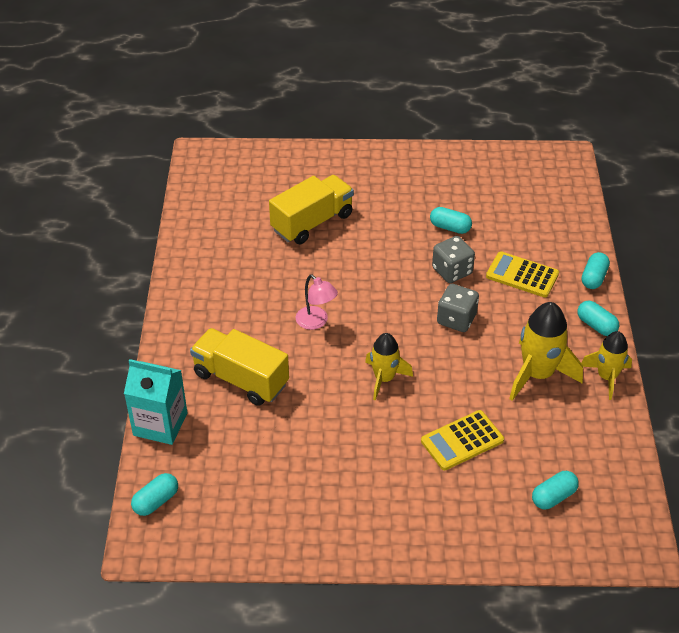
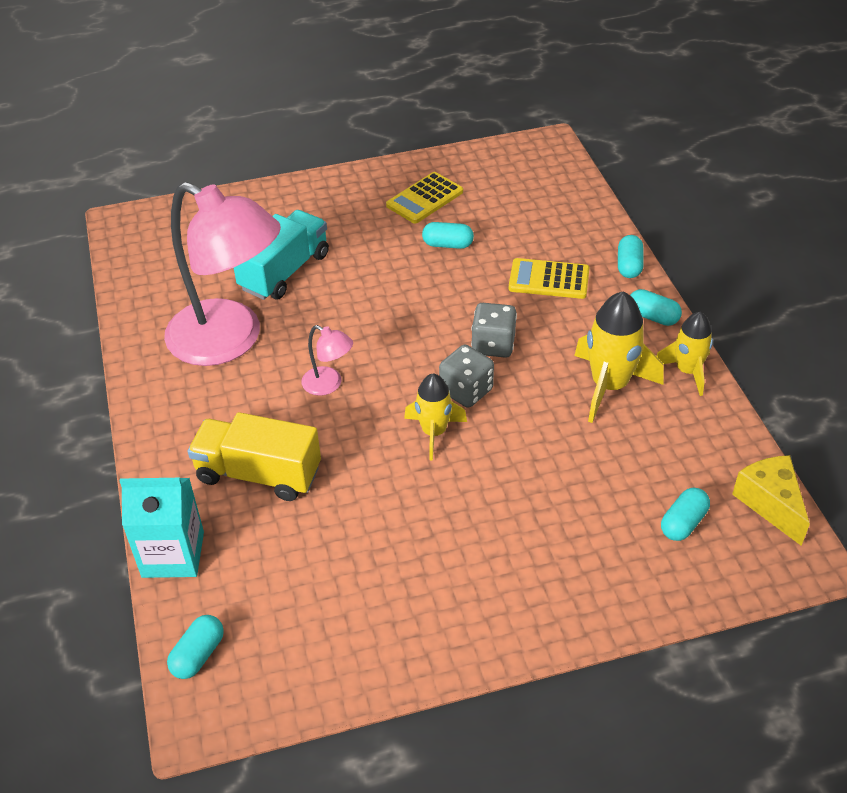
camera: 15 degrees left, 0 degrees up
yellow truck [269,175,354,244] -> turquoise truck [234,210,329,300]
yellow calculator [421,410,504,470] -> yellow calculator moved to [386,172,463,224]
grey dice [432,236,475,283] -> grey dice moved to [439,344,494,408]
none -> pink lamp [164,182,281,366]
none -> yellow cheese [732,455,810,546]

